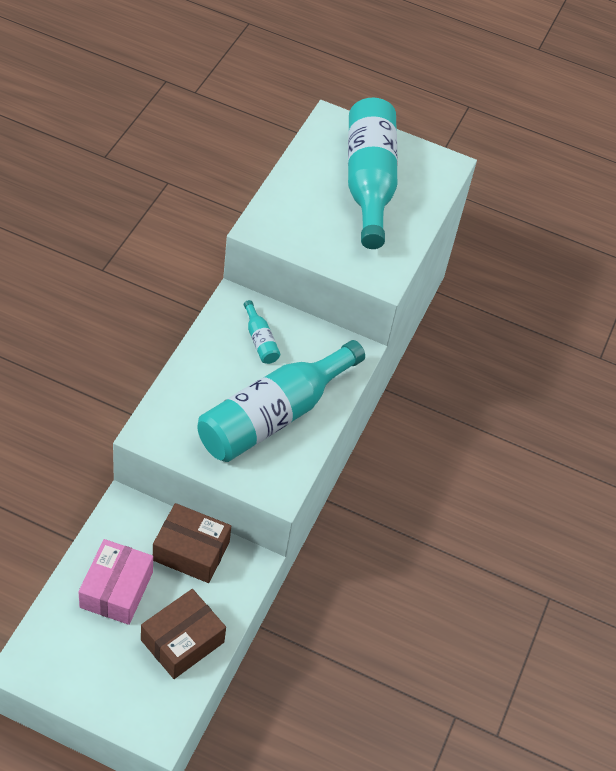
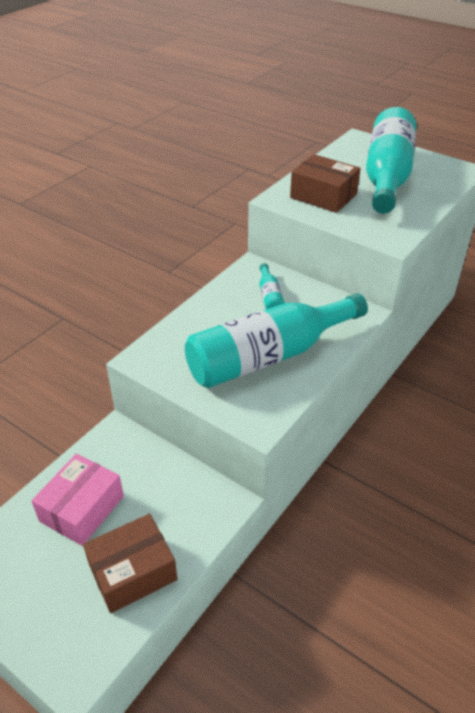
camera: 20 degrees right, 10 degrees down
brown box [153,503,231,583] -> brown box moved to [290,154,361,213]

